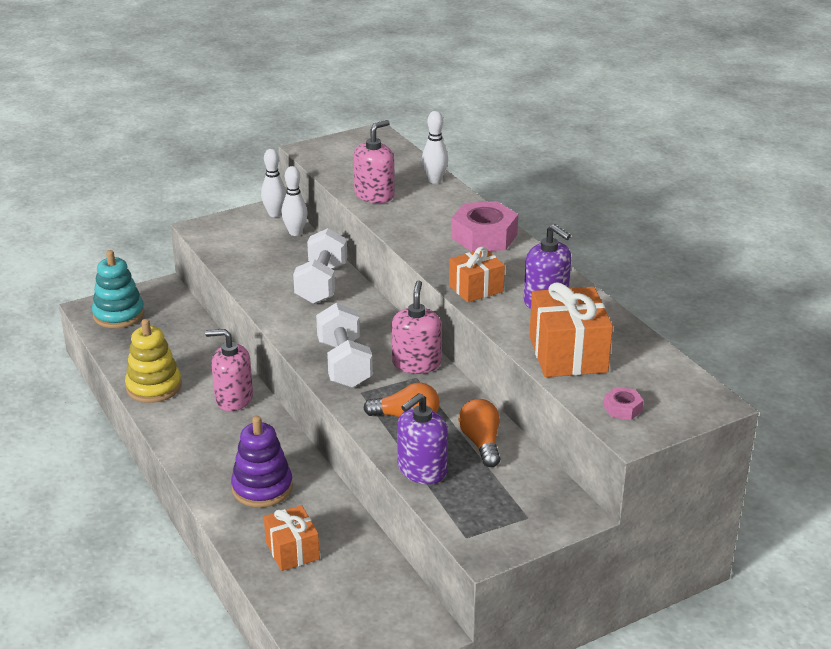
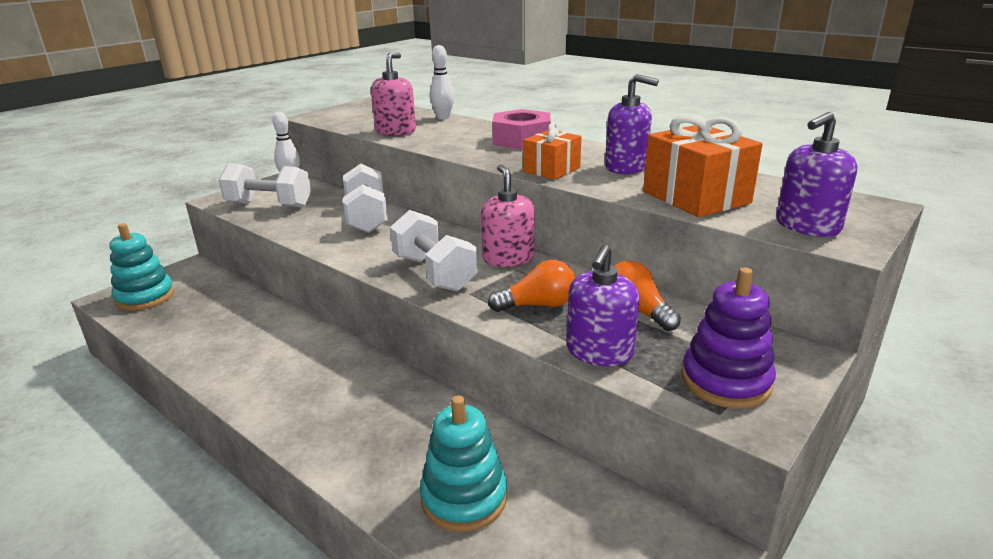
camera: 20 degrees left, 5 degrees down
yellow stacking toy [125,319,182,403] -> none
pink soap dispenser [205,329,253,411] -> none
purple stacking toy [231,416,293,507] -> purple stacking toy moved to [682,267,776,409]
orange gift [264,505,320,571] -> turquoise stacking toy [420,395,507,532]
white bowling pin [281,166,308,236] -> none
pink nut [604,387,644,420] -> purple soap dispenser [776,112,857,237]
none -> white dumbbell [219,163,311,208]

